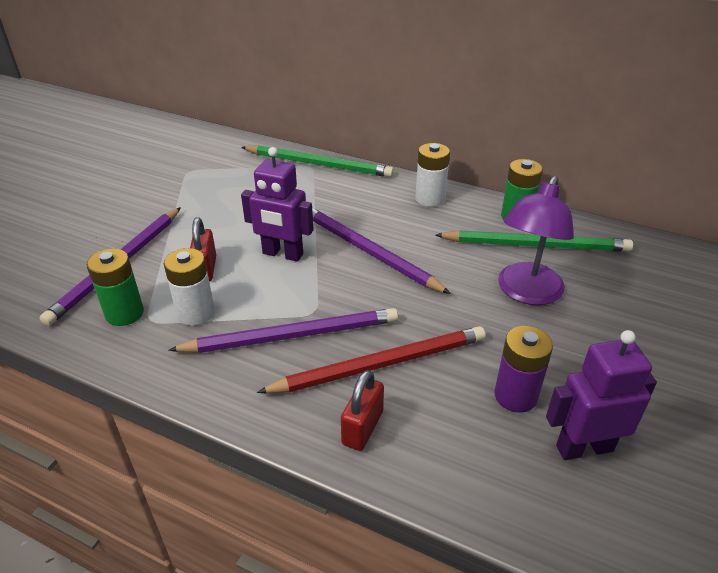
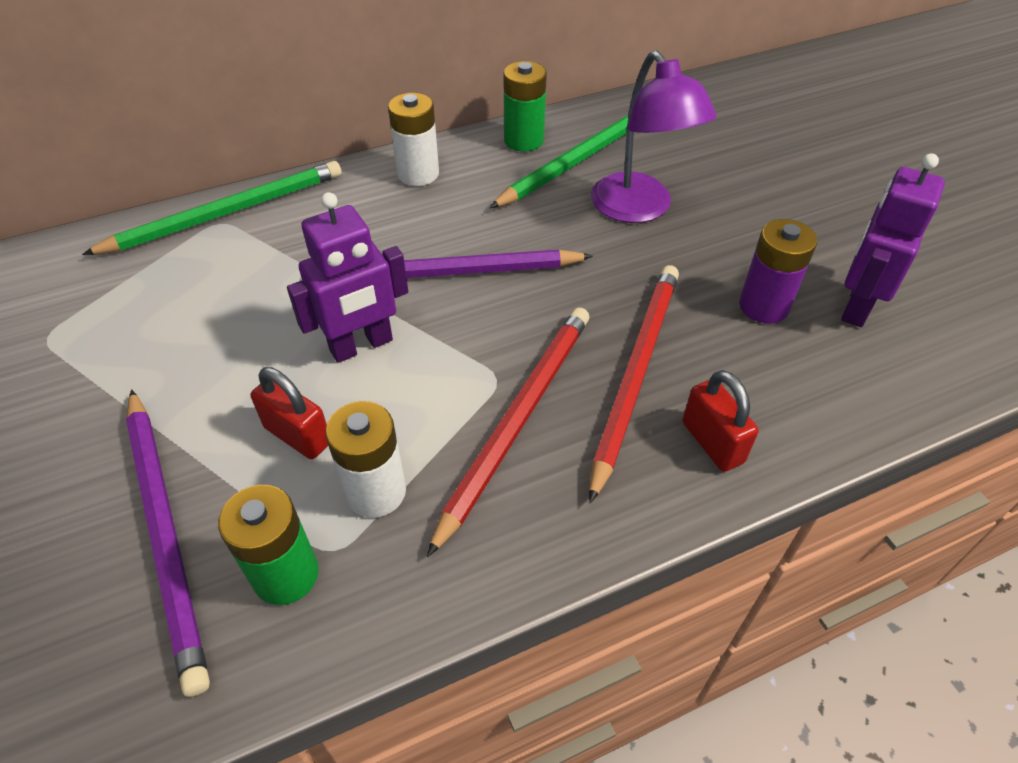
camera: 50 degrees left, 10 degrees up
purple pencil [168,308,398,353] -> red pencil [427,307,589,557]

